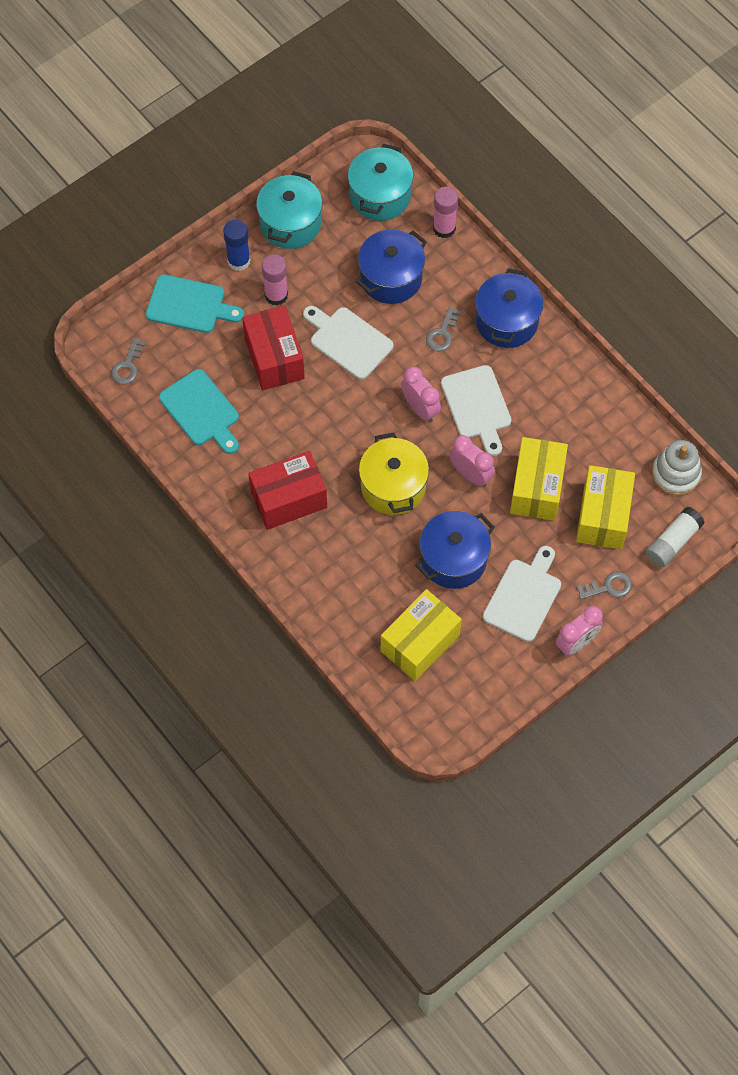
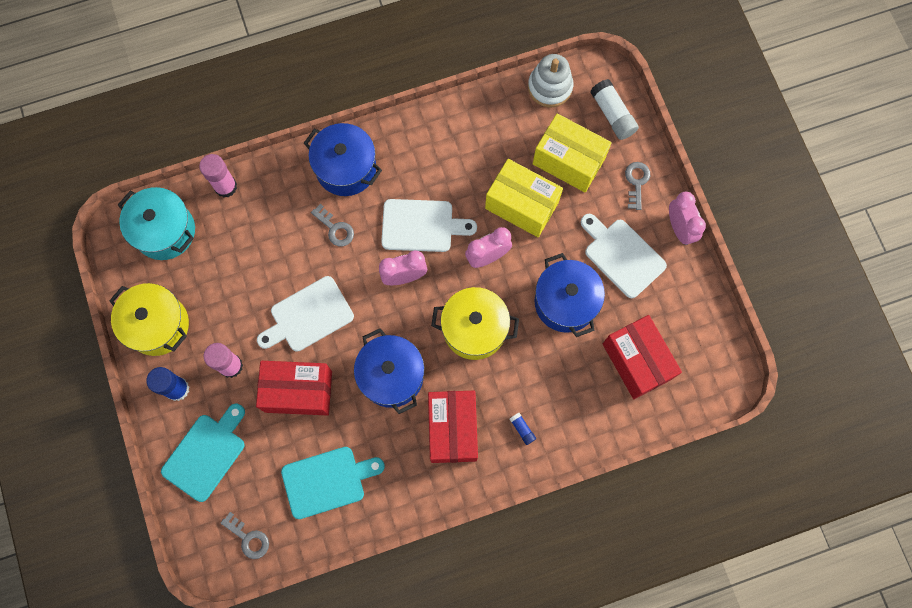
camera: 70 degrees left, 10 degrees up
turquoise pot [256,171,322,249] -> yellow pot [109,283,189,356]
blue pot [356,229,427,304] -> blue pot moved to [354,328,424,414]
yellow box [381,589,462,681] -> red box [603,315,682,399]
none -> blue glue stick [510,413,536,445]

